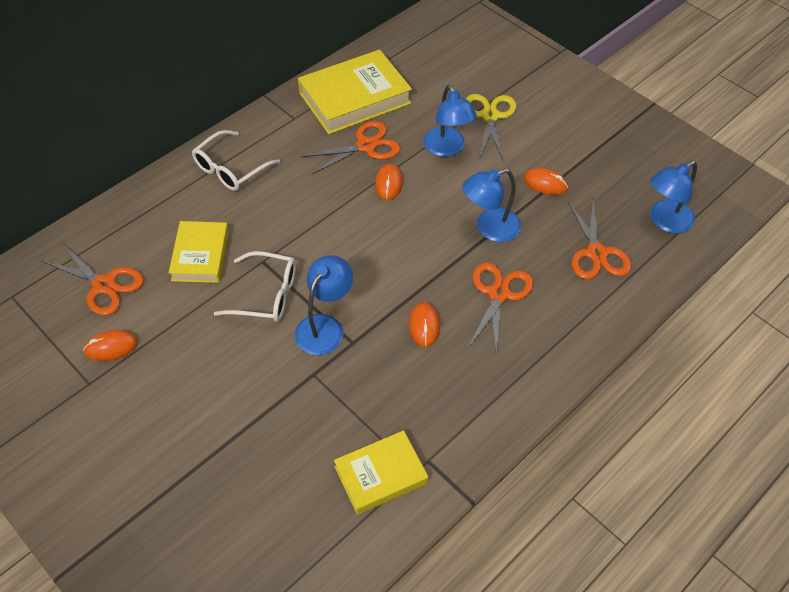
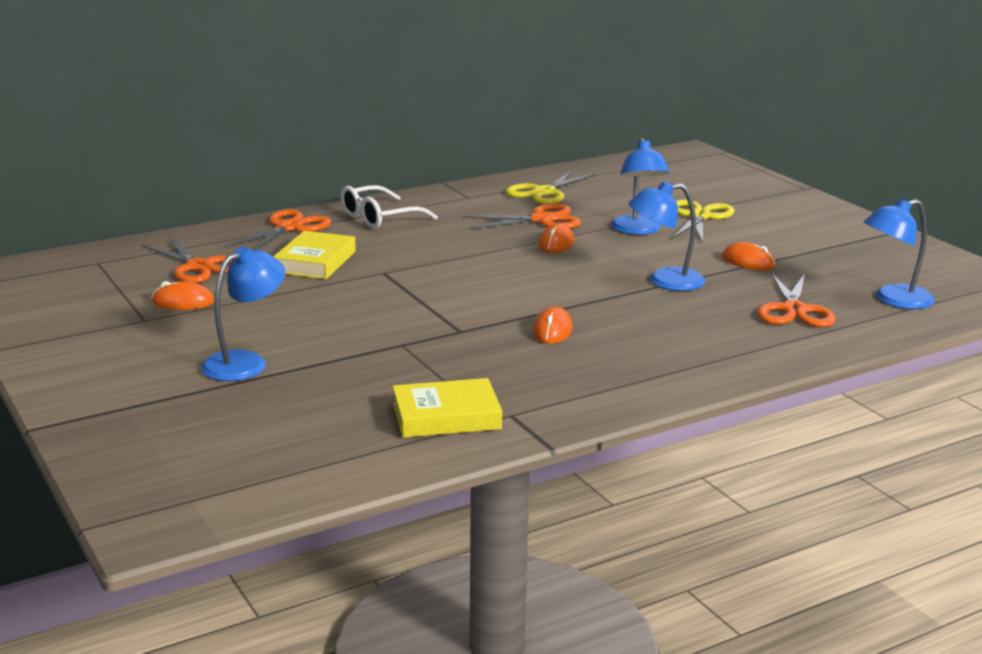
camera: 15 degrees right, 30 degrees down
white glasses [214,251,296,322] -> none
blue lamp [295,255,353,355] -> blue lamp moved to [201,247,285,381]
yellow book [298,50,412,134] -> yellow scissors [506,170,596,205]
orange scissors [468,262,533,355] -> orange scissors moved to [224,209,331,250]

